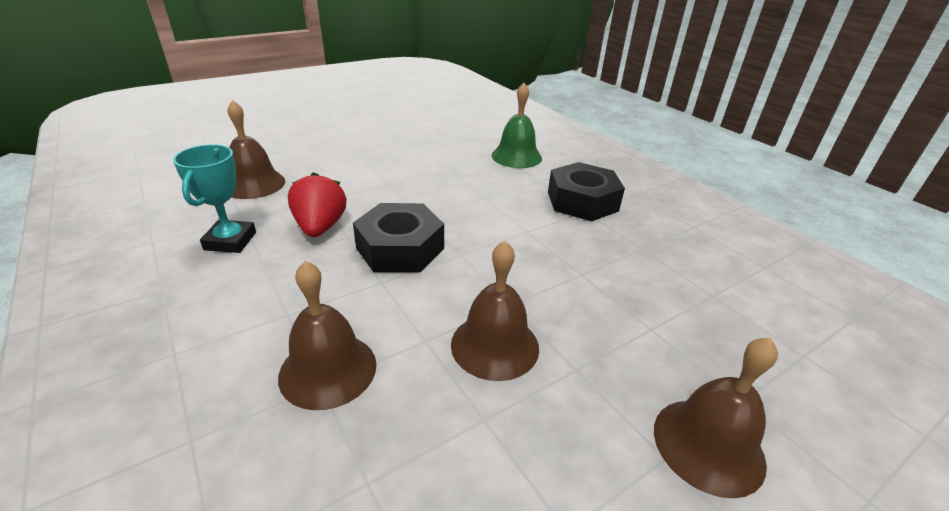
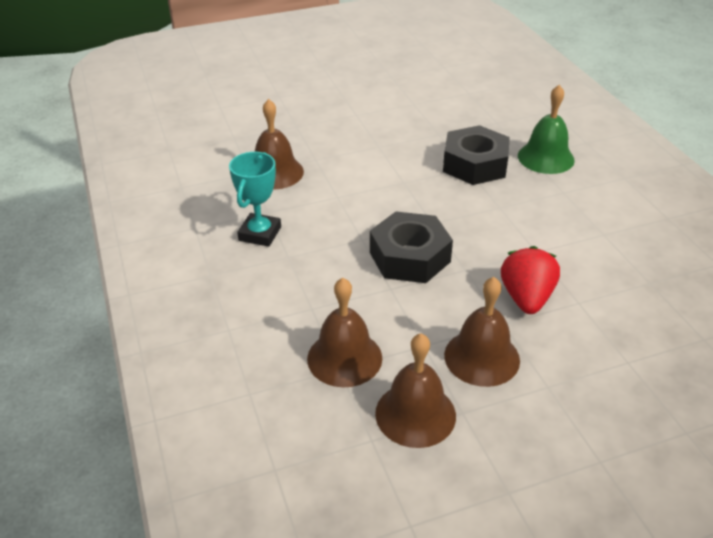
camera: 15 degrees right, 5 degrees up
red strawberry [288,172,346,237] -> red strawberry moved to [501,246,560,314]
black nut [548,162,625,221] -> black nut moved to [443,125,510,185]
brown bell [654,337,778,498] -> brown bell moved to [375,333,456,448]

